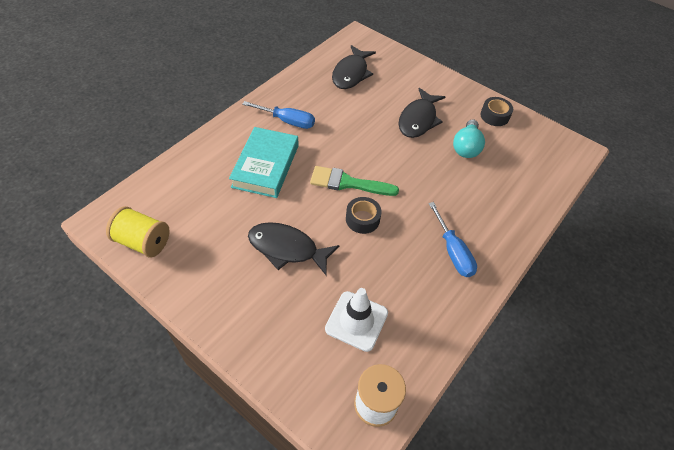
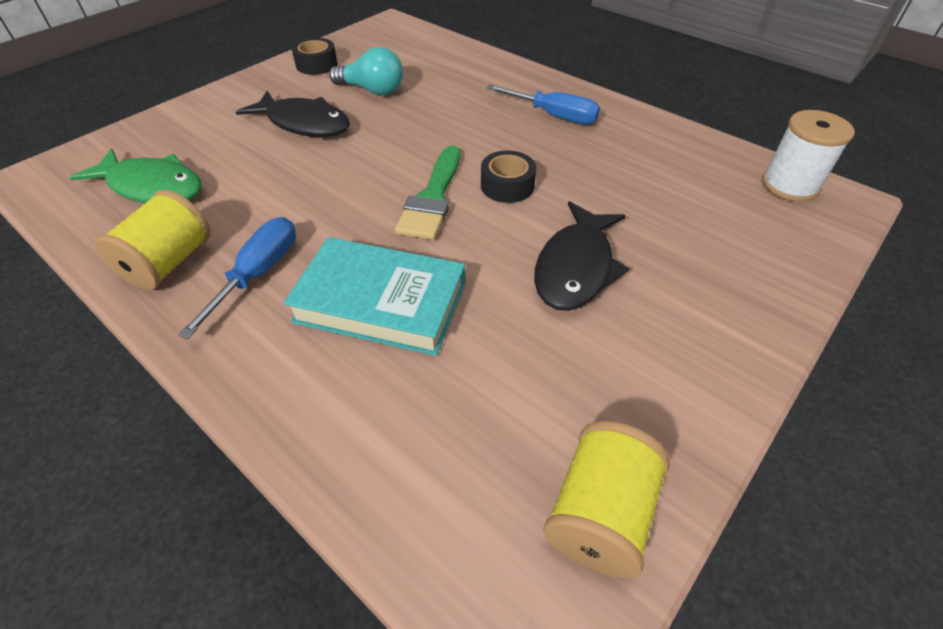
camera: 85 degrees left, 5 degrees down
white traffic cone [325,288,388,352] -> none
black fish [332,45,376,89] -> green fish [70,149,202,203]
blue screwdriver [429,202,477,277] -> blue screwdriver turned 45 degrees clockwise [487,85,600,124]
none -> yellow spool [95,190,211,290]

